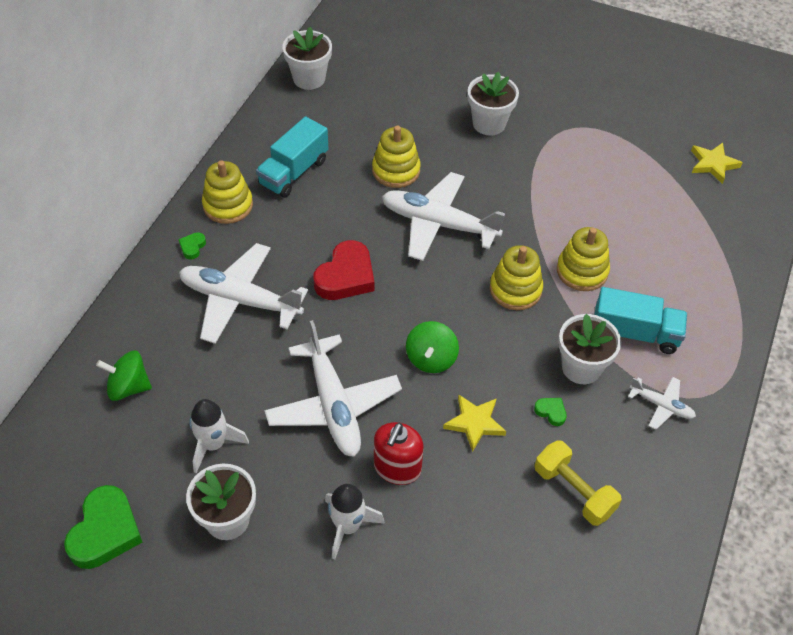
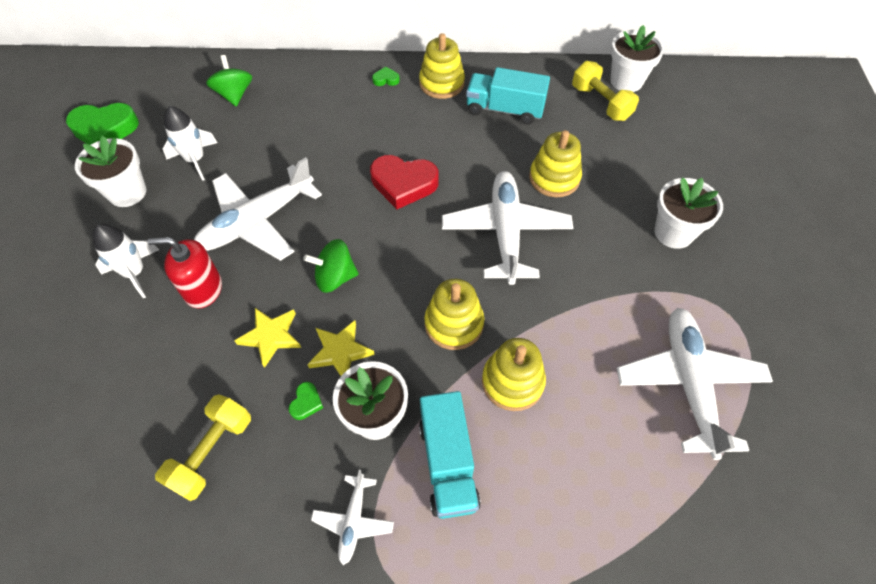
camera: 70 degrees right, 5 degrees up
white plane [179,243,308,344] -> white plane moved to [617,308,773,460]
yellow star [691,143,743,184] -> yellow star moved to [307,320,375,376]
none -> yellow dumbbell [572,61,639,121]

